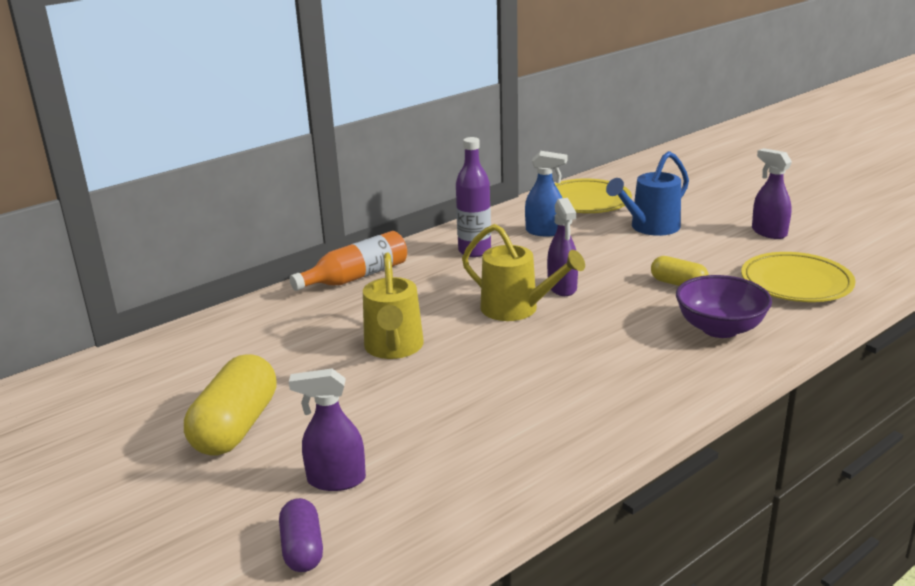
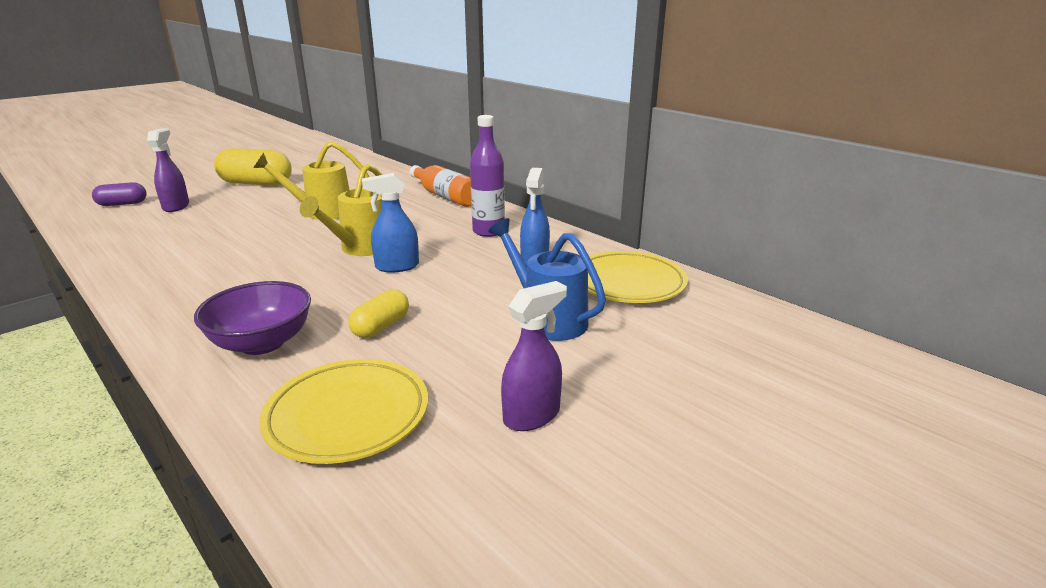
camera: 85 degrees right, 0 degrees up
purple spray bottle [547,198,578,296] -> blue spray bottle [362,173,419,272]

